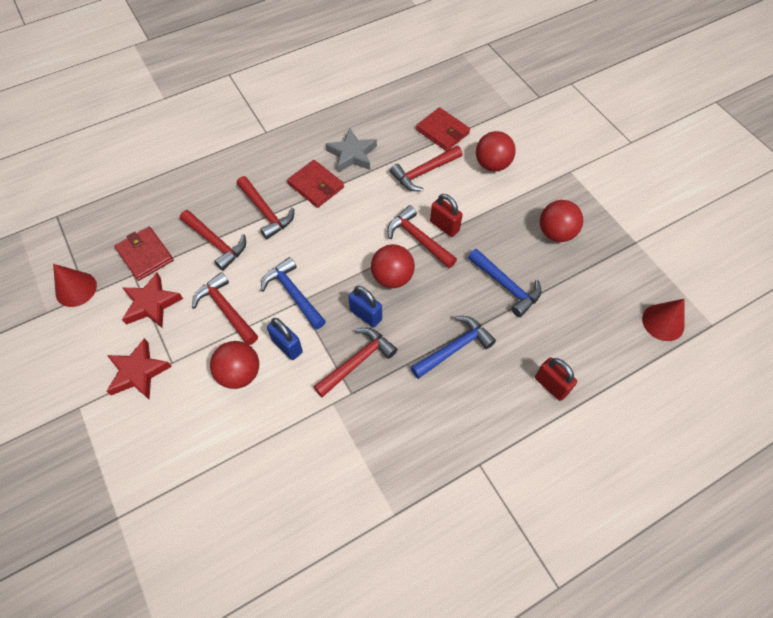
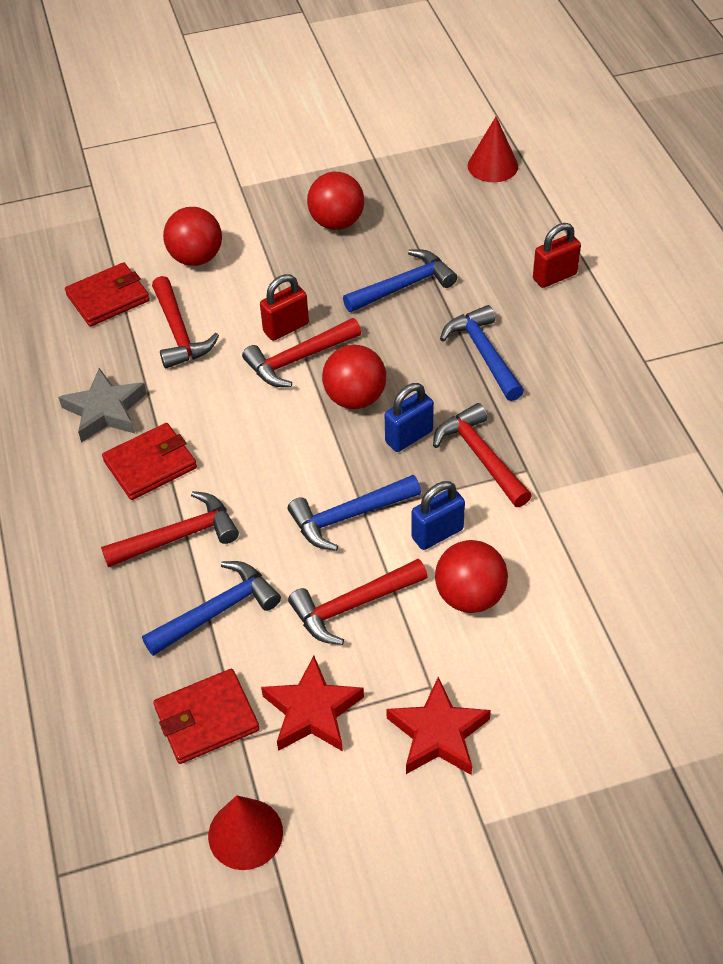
camera: 75 degrees left, 10 degrees down
red hammer [180,210,246,271] -> blue hammer [142,561,281,656]

